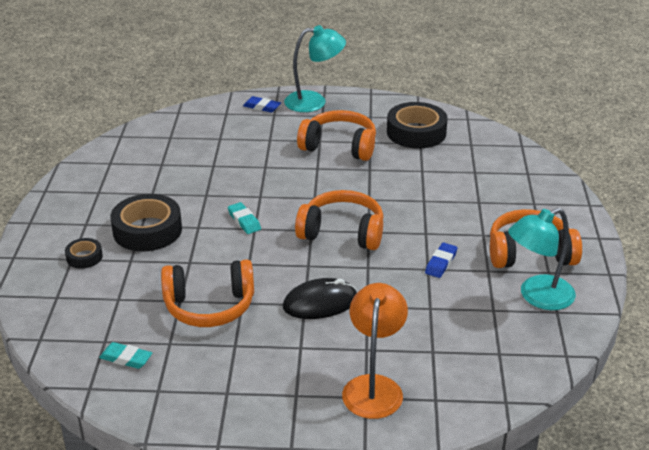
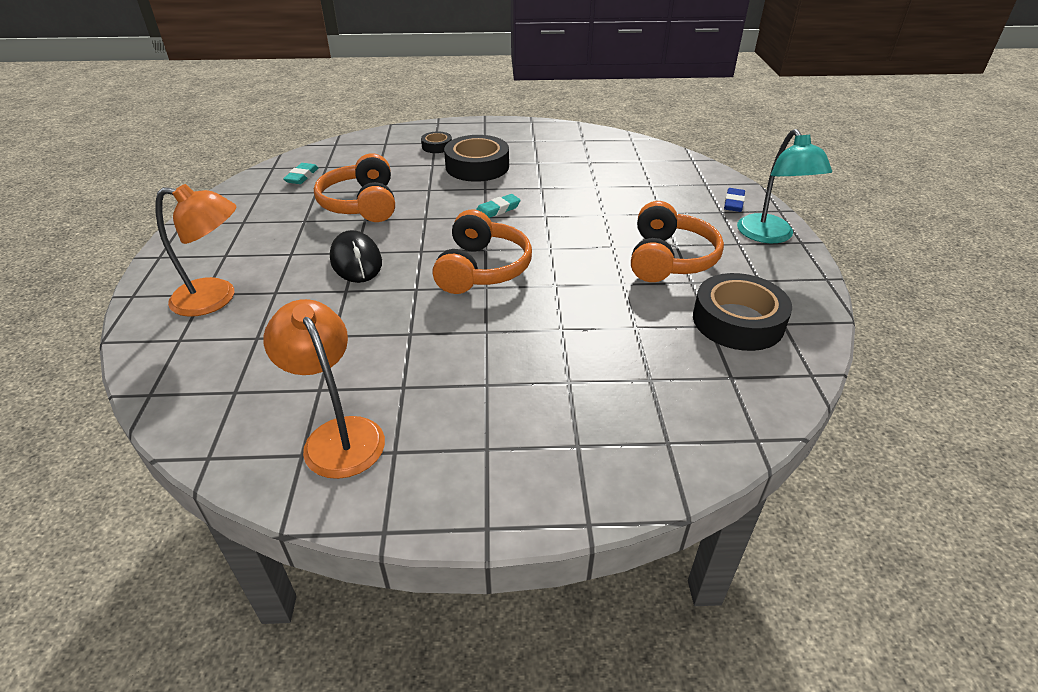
camera: 85 degrees right, 5 degrees up
blue eraser [425,243,458,278] -> none
orange headphones [490,209,582,268] -> none
turquoise lamp [508,208,576,310] -> orange lamp [263,299,385,479]

